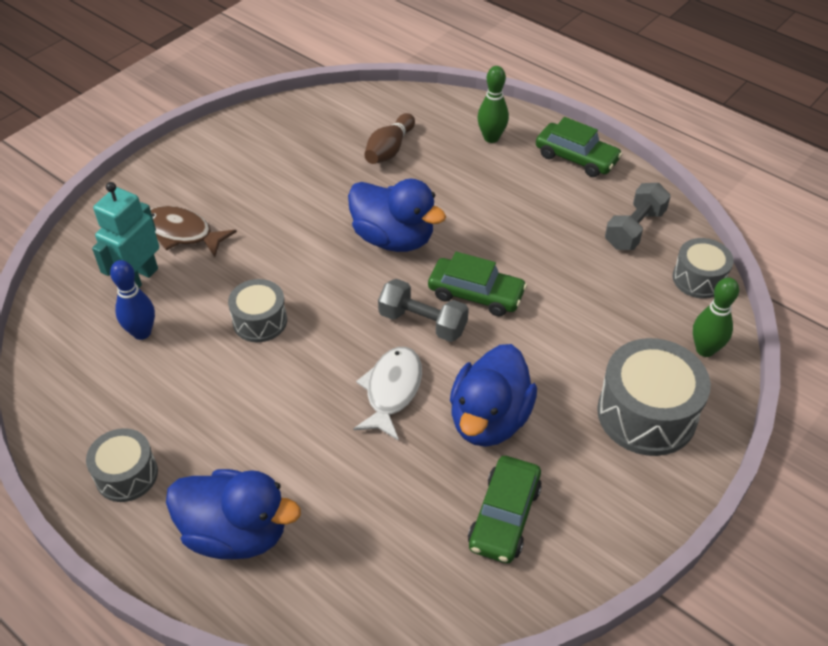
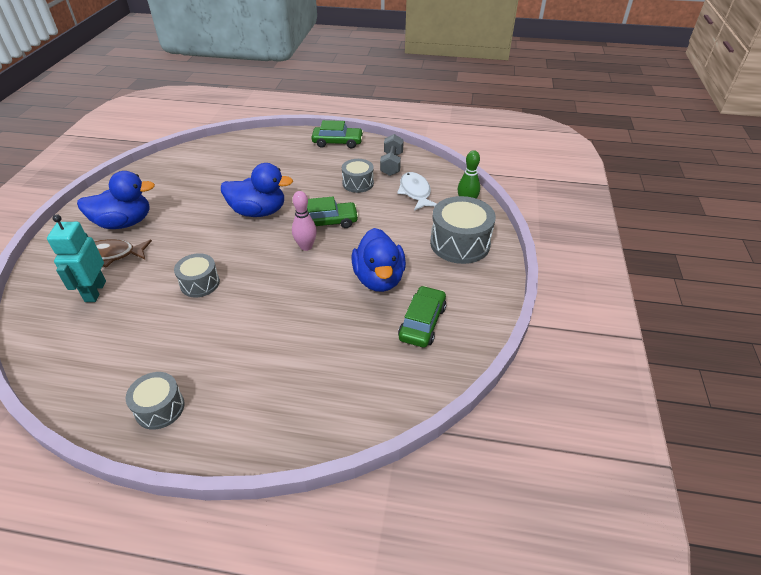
camera: 30 degrees left, 5 degrees down
blue bowling pin [110,260,155,340] -> none
blue duck [166,469,301,559] -> blue duck moved to [77,171,155,229]
white fish [353,347,422,441] -> white fish moved to [397,172,437,211]
brown bowling pin [364,113,415,164] -> none
grey dumbbell [378,279,469,342] -> pink bowling pin [292,191,317,251]
green car [468,456,542,563] -> green car turned 150 degrees counterclockwise [398,286,446,348]
green bowling pin [477,66,509,143] -> none
grey drum [673,238,734,299] -> grey drum moved to [342,159,374,193]

